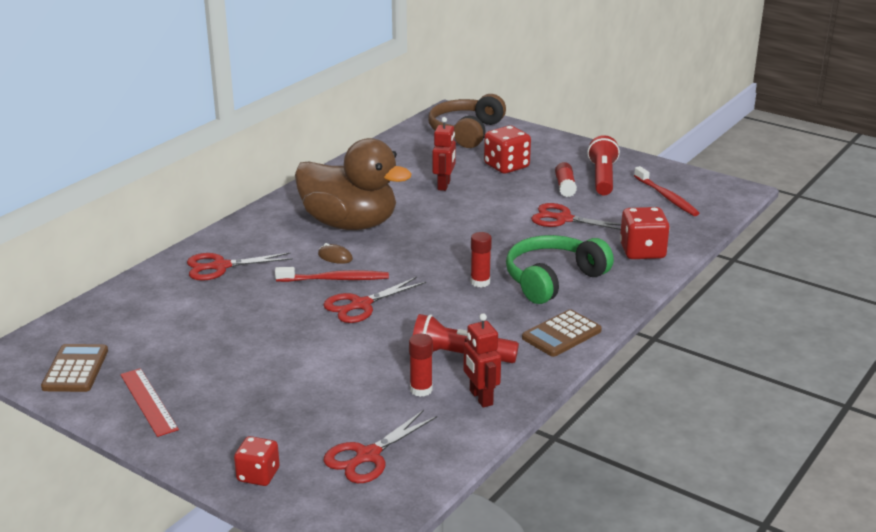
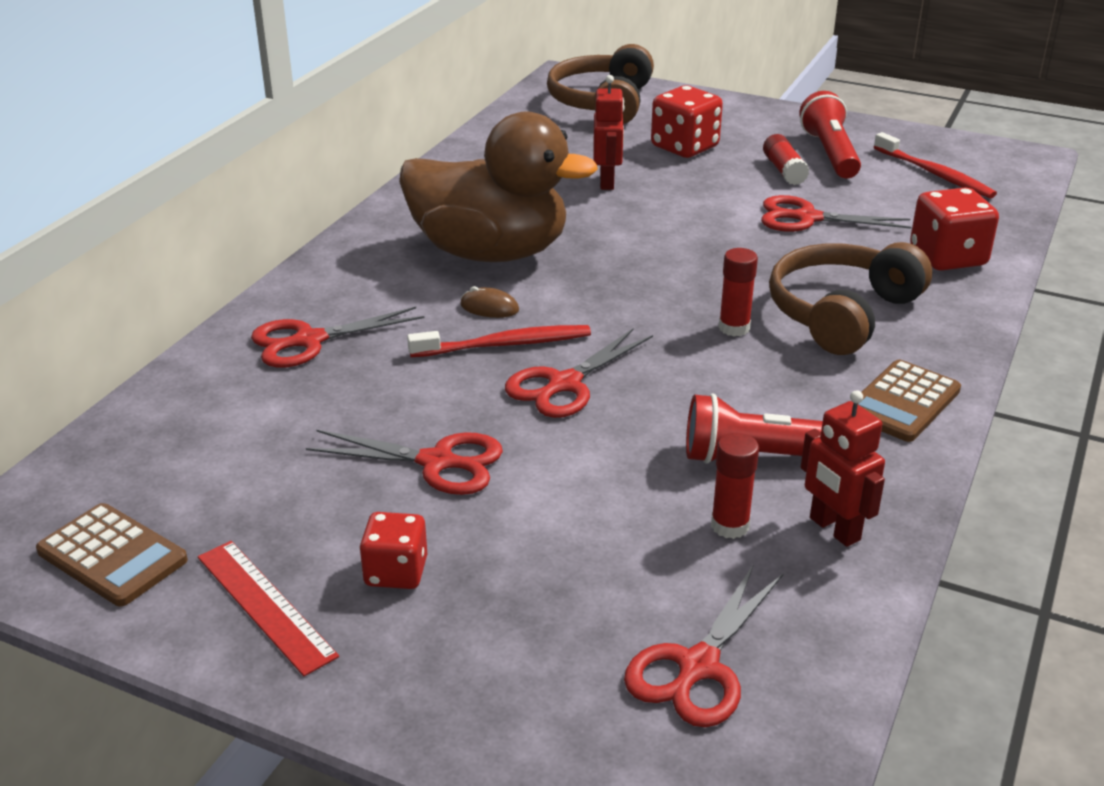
camera: 10 degrees left, 5 degrees up
brown calculator [41,344,108,392] -> brown calculator turned 135 degrees clockwise [36,503,188,607]
red dice [234,436,280,486] -> red dice moved to [360,512,427,589]
green headphones [506,235,614,304] -> brown headphones [769,242,932,355]
none -> red scissors [306,430,503,495]

